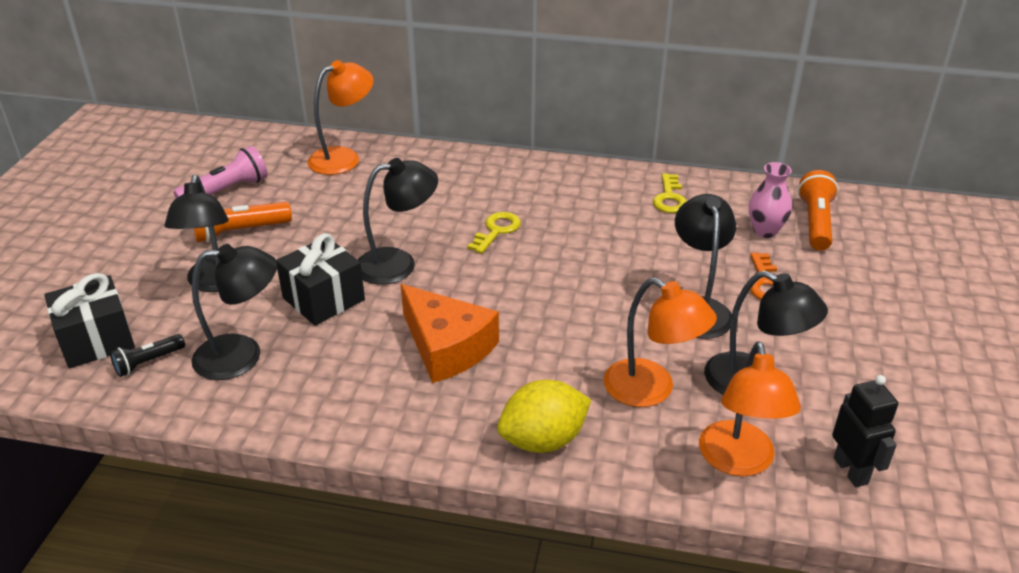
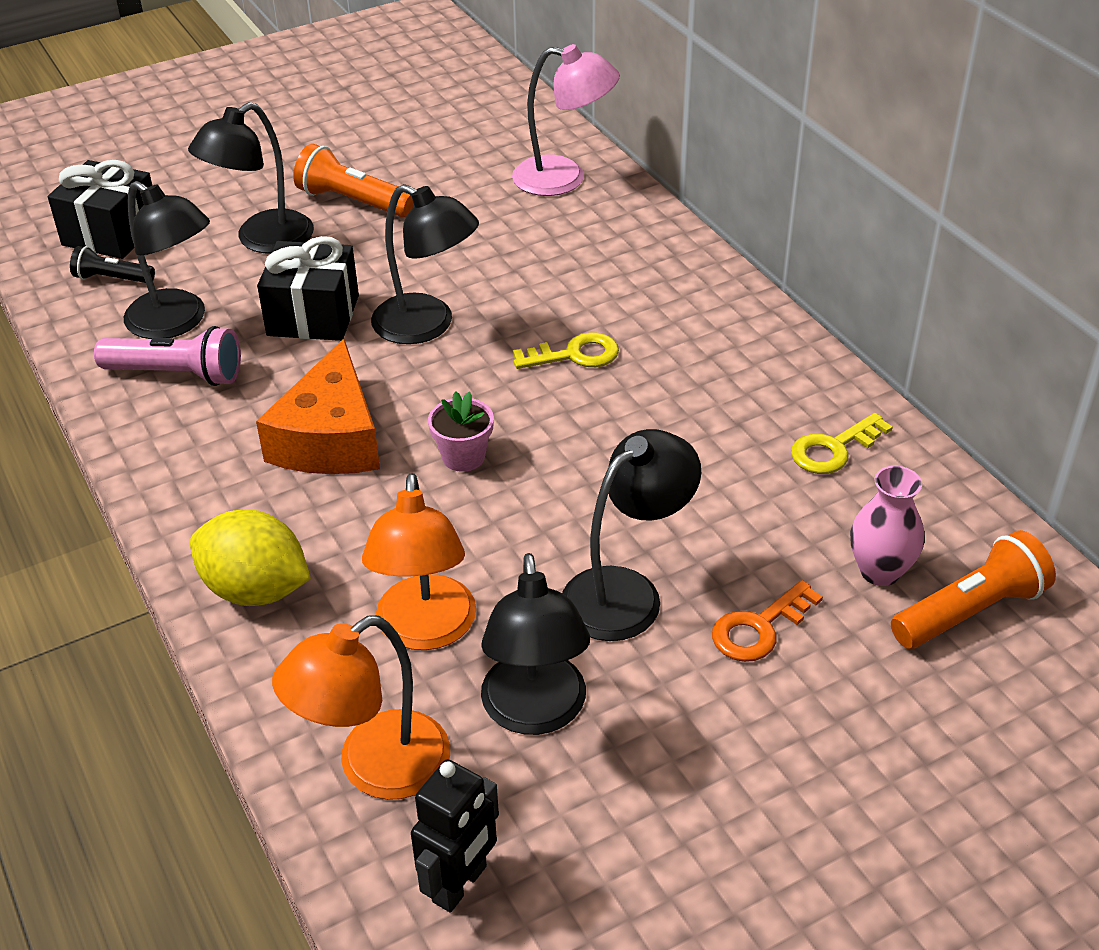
camera: 50 degrees right, 5 degrees up
pink flashlight [173,146,268,198] -> pink flashlight moved to [94,326,241,386]
orange lamp [307,60,374,175] -> pink lamp [512,44,620,196]
none -> pink flower pot [428,391,494,472]

